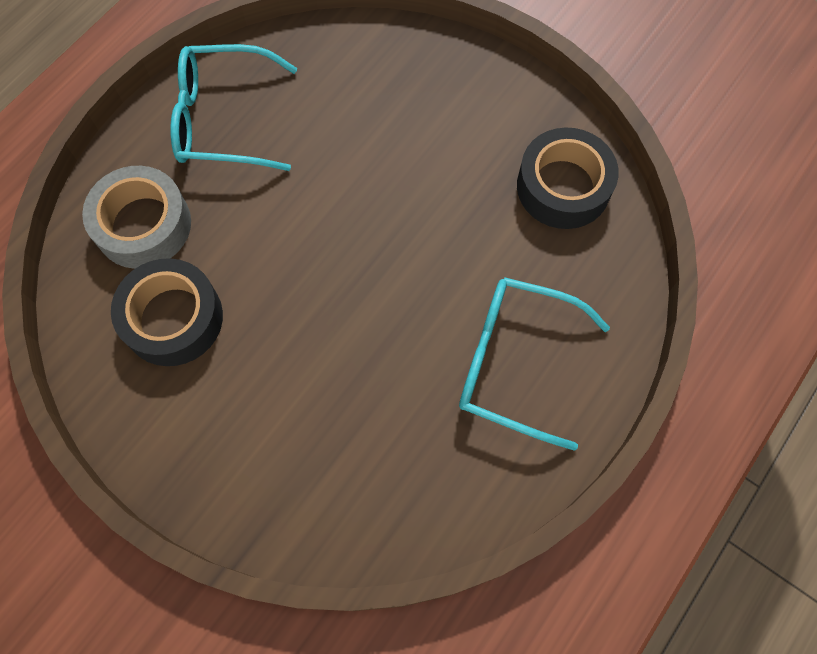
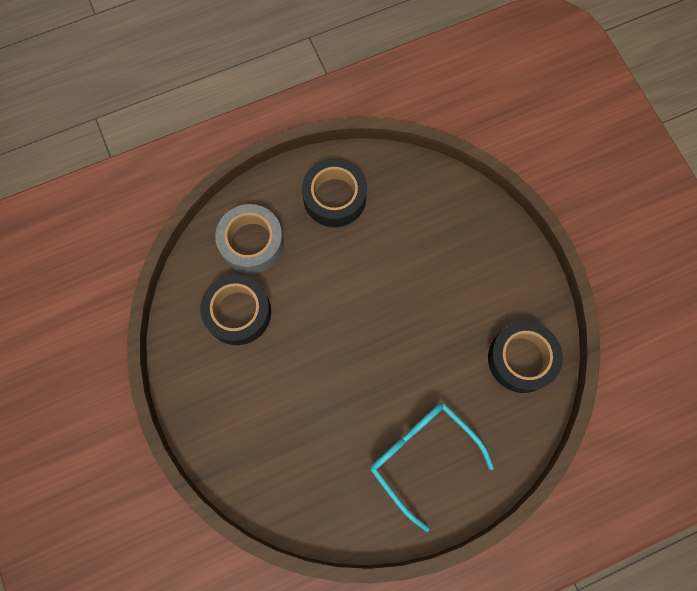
camera: 30 degrees right, 5 degrees up
turquoise glasses [170,44,297,171] -> black tape [302,159,367,227]

